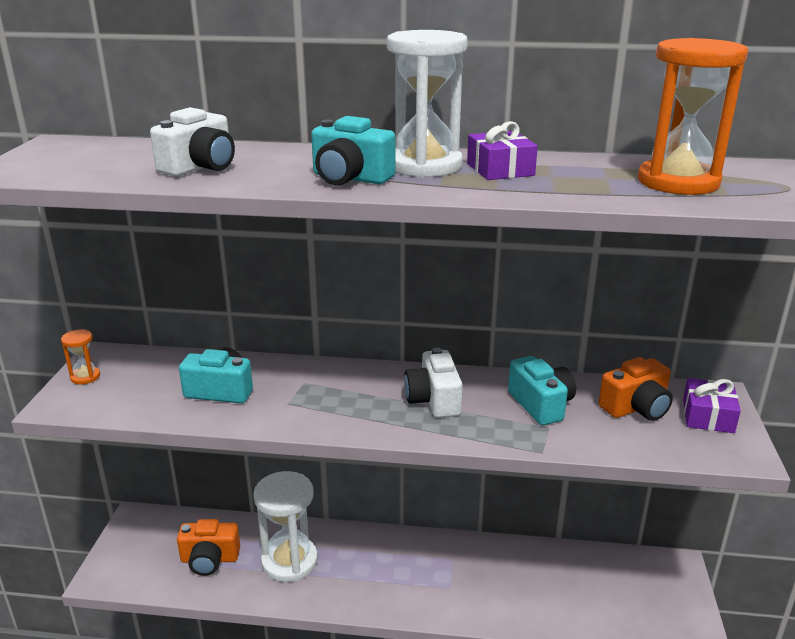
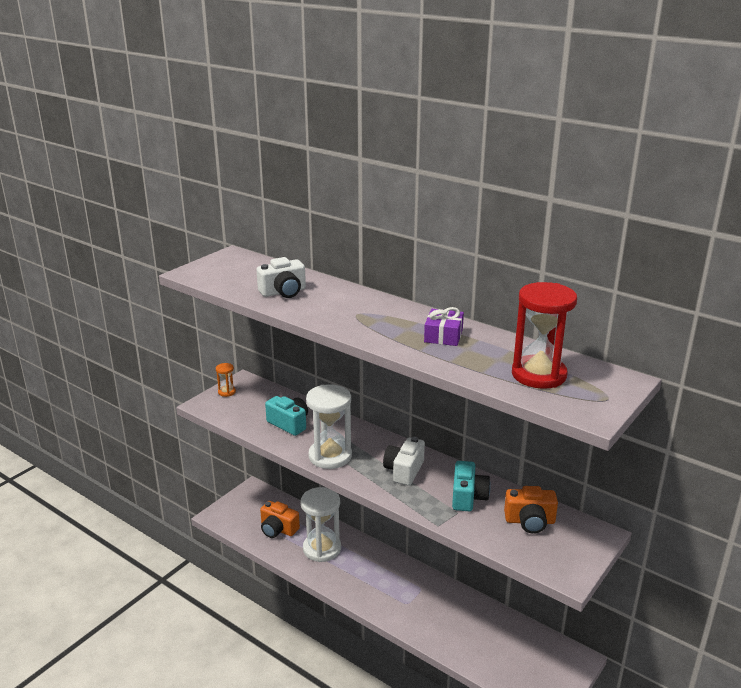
camera: 30 degrees right, 0 degrees up
turquoise camera [311,116,395,185] -> none
white hourglass [387,30,468,178] -> white hourglass moved to [306,384,352,469]
orange hourglass [638,38,748,195] -> red hourglass [512,282,577,389]
purple gift [683,378,741,433] -> none

